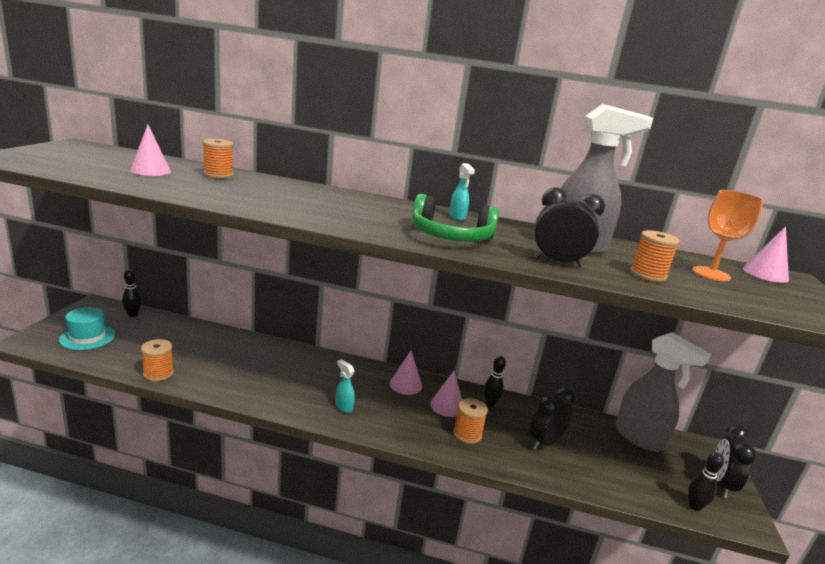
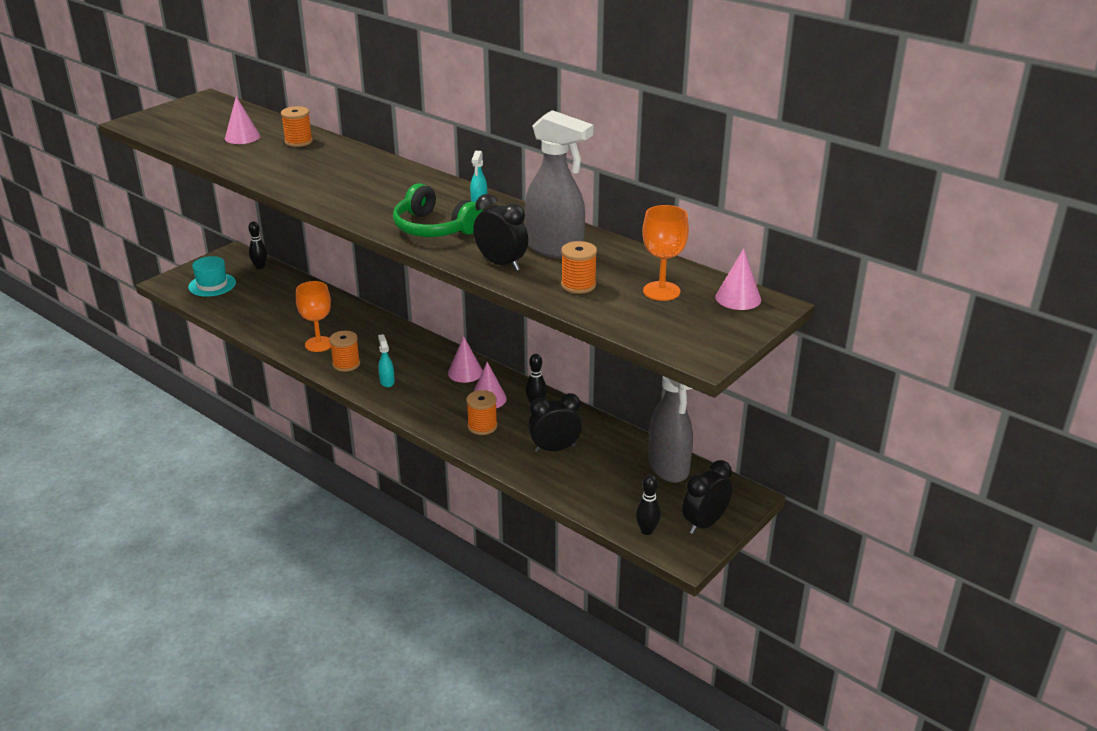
camera: 30 degrees right, 10 degrees up
orange spool [141,339,174,382] -> orange spool moved to [329,331,360,372]
none -> orange goblet [296,281,331,352]

